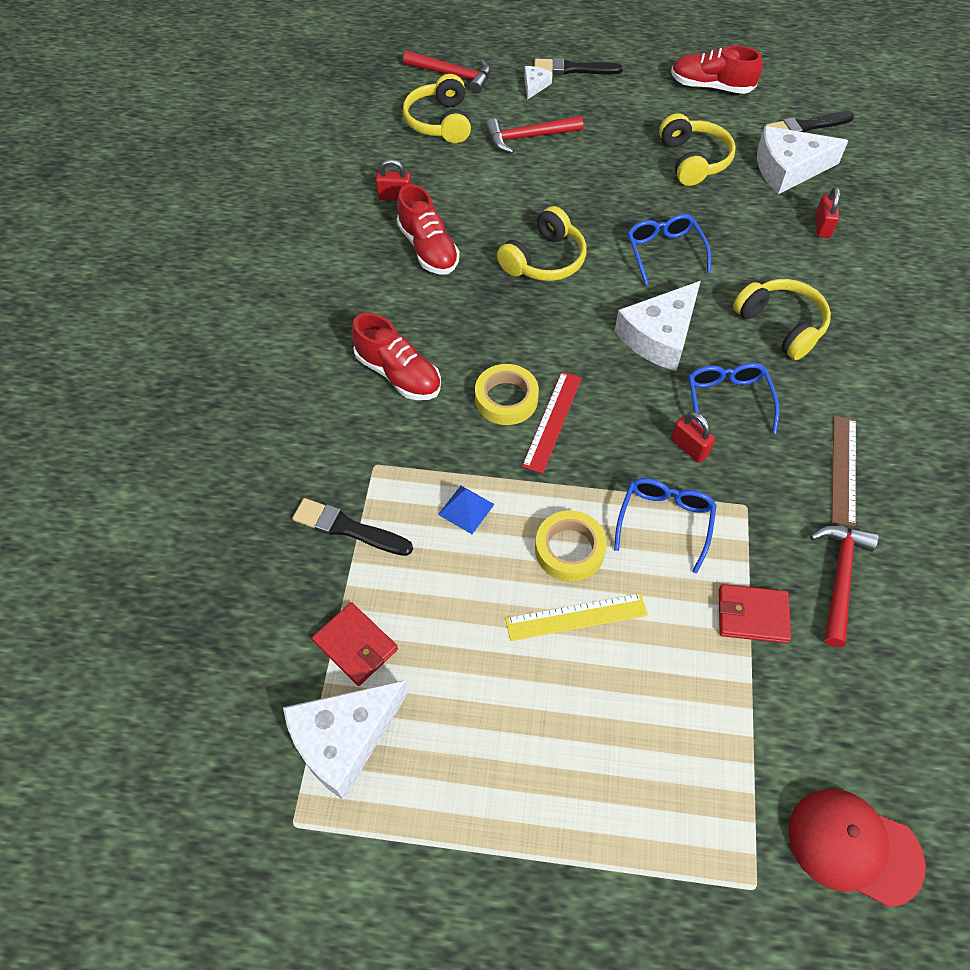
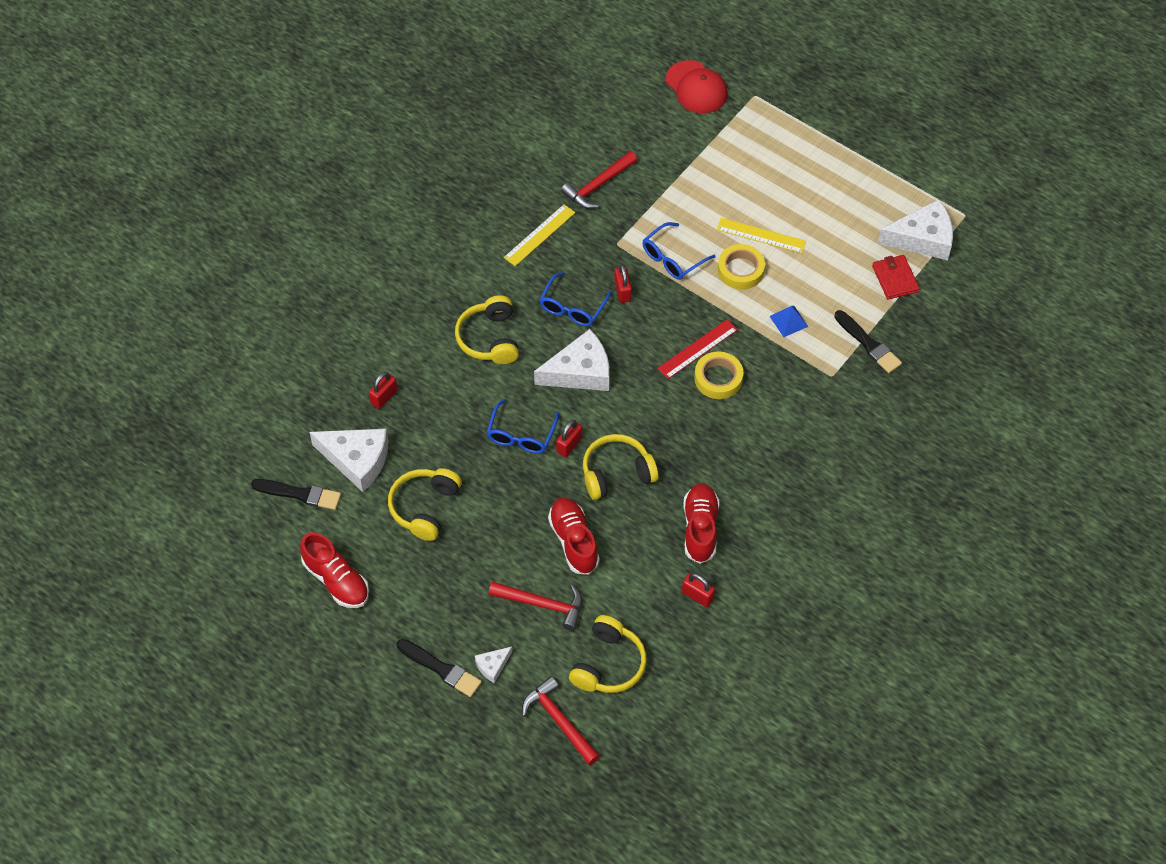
camera: 150 degrees left, 0 degrees up
red shoe [351,313,441,400] -> red shoe moved to [548,498,600,575]
red wallet [719,584,791,643] -> none
brown ruler [832,416,856,527] -> yellow ruler [504,204,575,266]
none -> red padlock [556,420,582,457]

